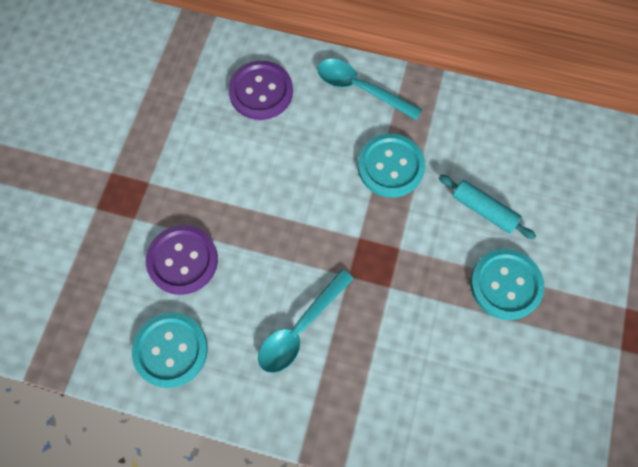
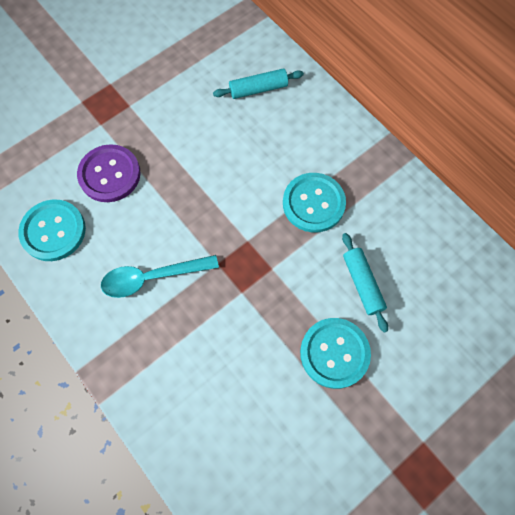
camera: 35 degrees right, 0 degrees up
purple button [228,61,293,120] -> turquoise rolling pin [213,68,304,99]
turquoise spoon [317,59,422,120] -> none

